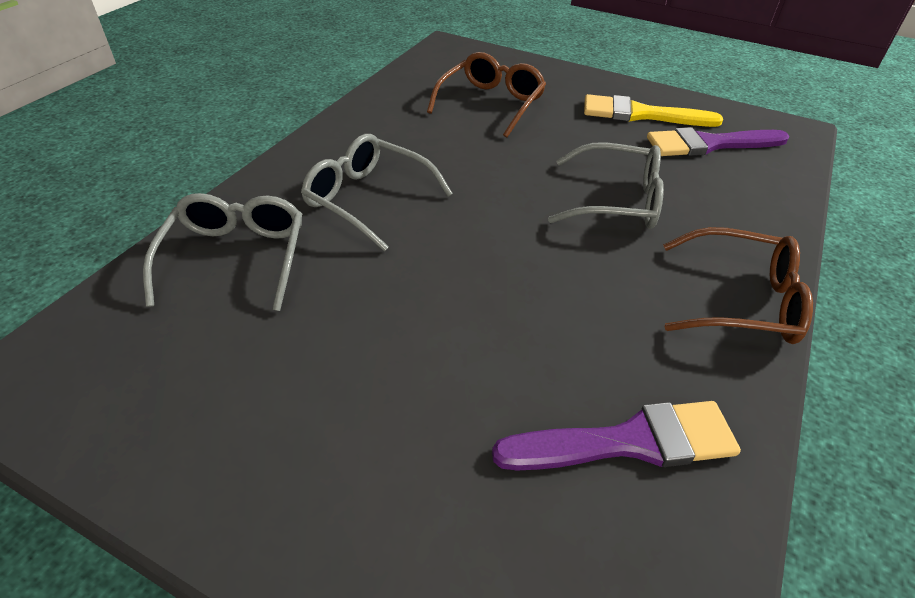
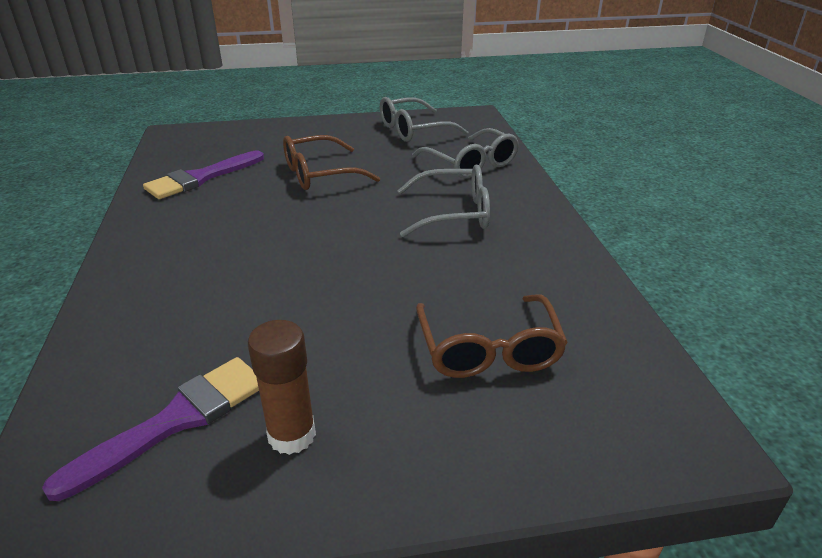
camera: 145 degrees right, 10 degrees down
grey glasses [548,143,664,229] -> grey glasses moved to [380,97,468,142]
yellow brush [584,94,723,127] -> brown glue stick [248,320,316,455]
brown glasses [663,227,813,344] -> brown glasses moved to [283,135,380,190]

